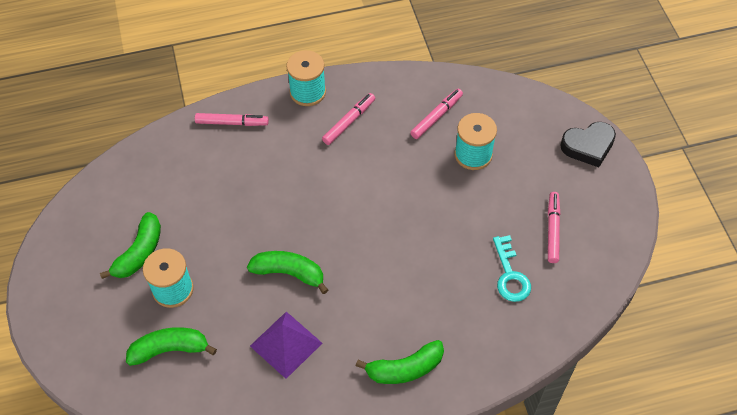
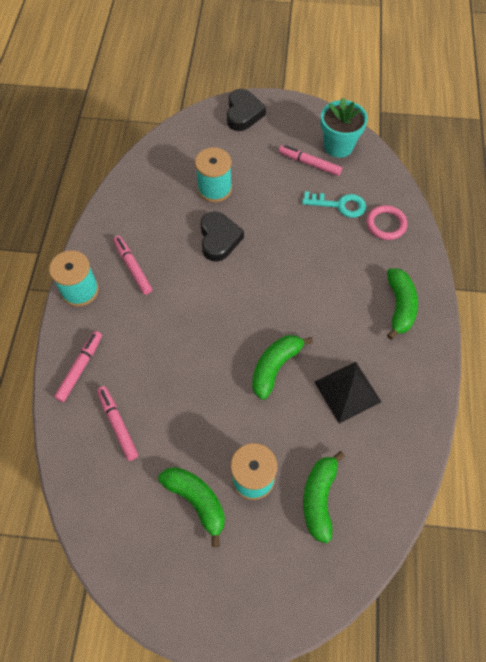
camera: 70 degrees left, 5 degrees up
purple pyramid [250,312,322,379] -> black pyramid [314,362,381,423]
pink marker [410,89,463,139] -> pink marker moved to [97,386,138,461]
none -> black heart [200,211,244,262]
none -> turquoise flower pot [321,98,368,158]
none -> pink ring [366,205,407,240]

